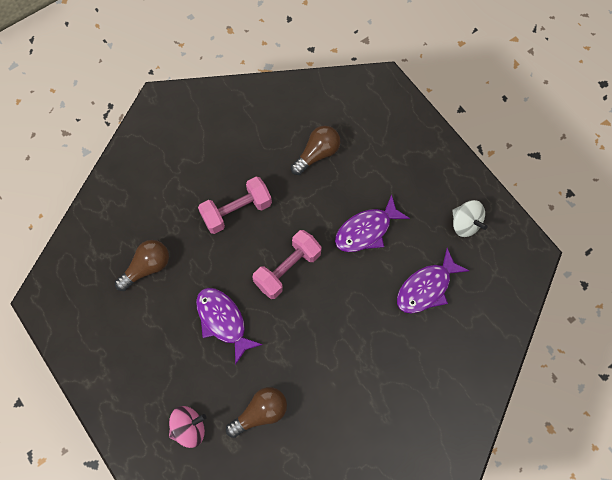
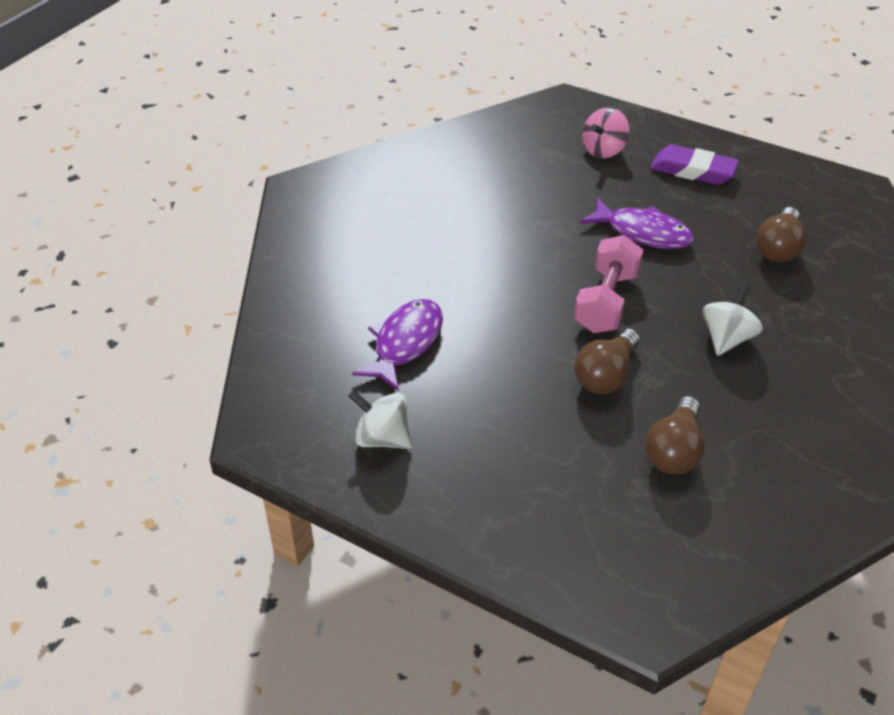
camera: 155 degrees right, 25 degrees down
pink dumbbell [198,176,272,234] -> white spinning top [703,285,763,356]
brown light bulb [226,387,287,438] -> brown light bulb moved to [574,328,640,394]
purple fish [335,194,410,252] -> none
none -> purple eraser [651,145,739,185]

